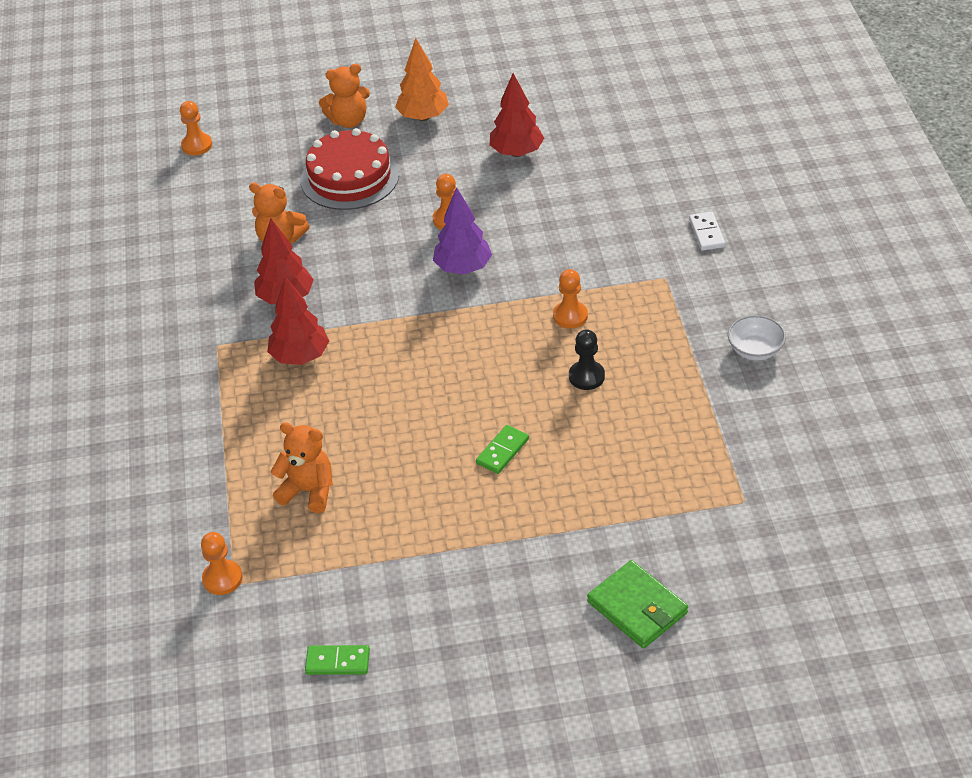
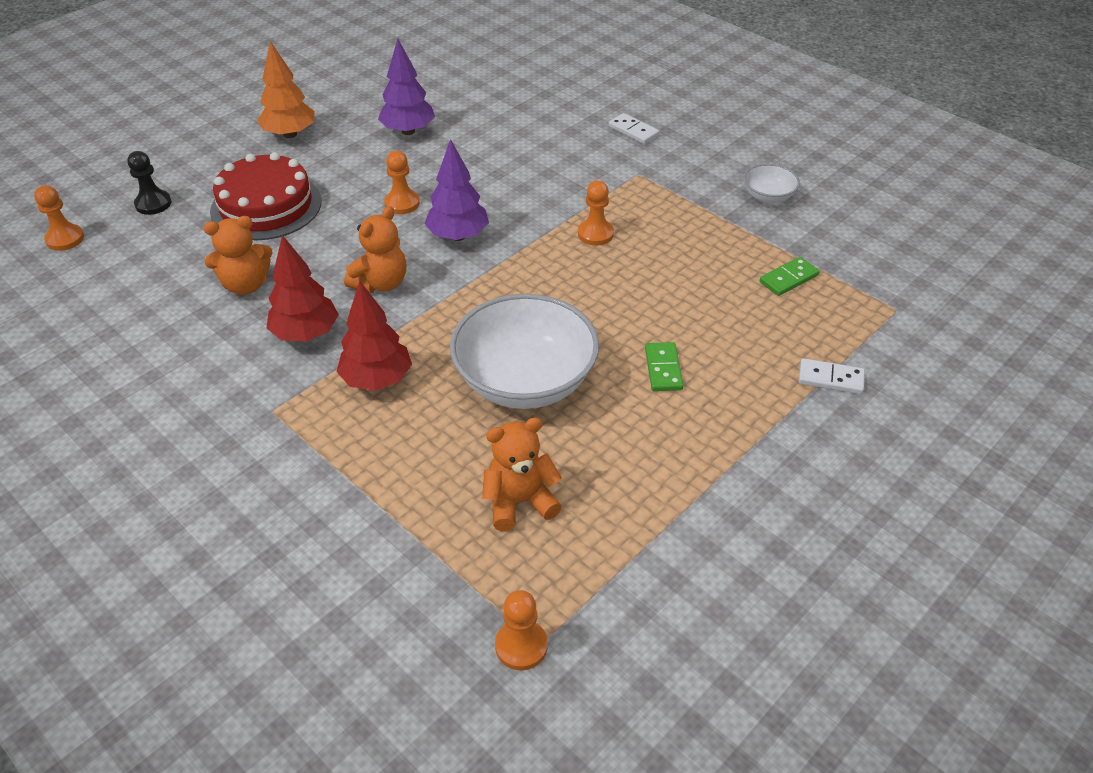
camera: 40 degrees left, 0 degrees up
green domino [305,645,370,675] -> green domino moved to [760,257,820,296]
orange teddy bear [319,64,370,128] -> orange teddy bear moved to [344,206,406,293]
red tree [490,73,544,157] -> purple tree [378,39,435,135]
black pawn [569,329,605,390] -> black pawn moved to [127,151,171,215]
green wallet [587,560,688,648] -> none
none -> white bowl [450,294,599,409]
none -> white domino [799,358,865,394]

